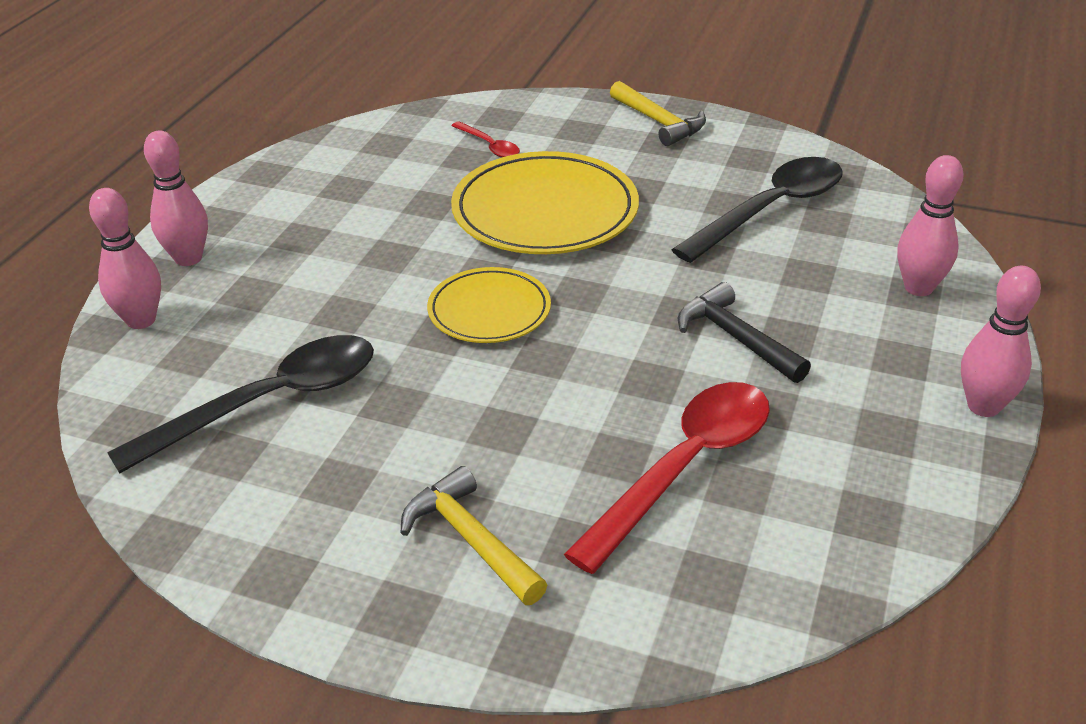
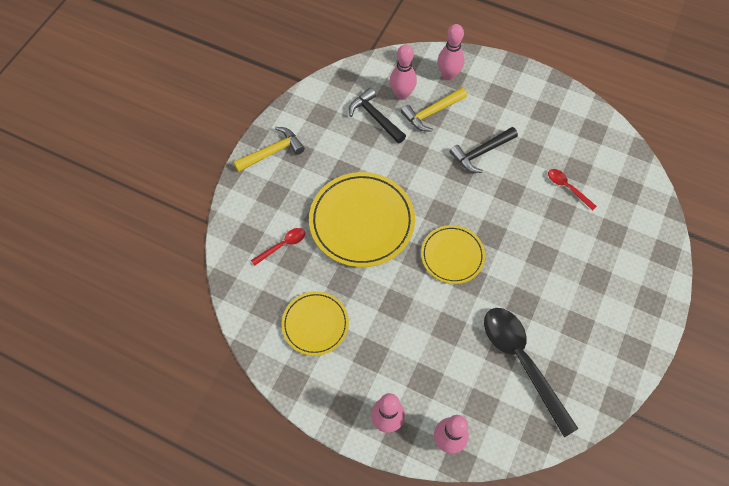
camera: 85 degrees left, 25 degrees up
yellow hammer [400,466,547,605] -> yellow hammer moved to [401,87,467,132]
red spoon [564,382,770,574] -> red spoon [548,169,597,211], size x0.47
black spoon [671,157,843,263] -> black hammer [349,88,406,144]
pink bowling pin [961,266,1041,417] -> pink bowling pin moved to [390,44,417,100]
none -> yellow plate [282,291,349,356]

